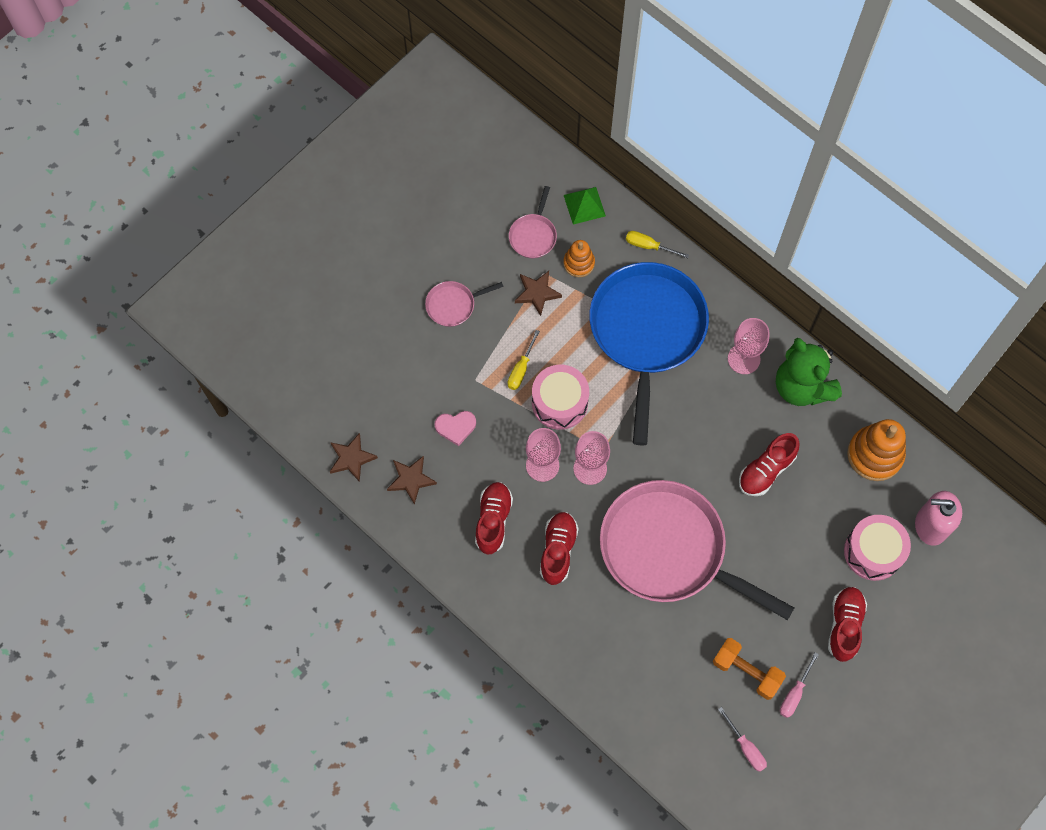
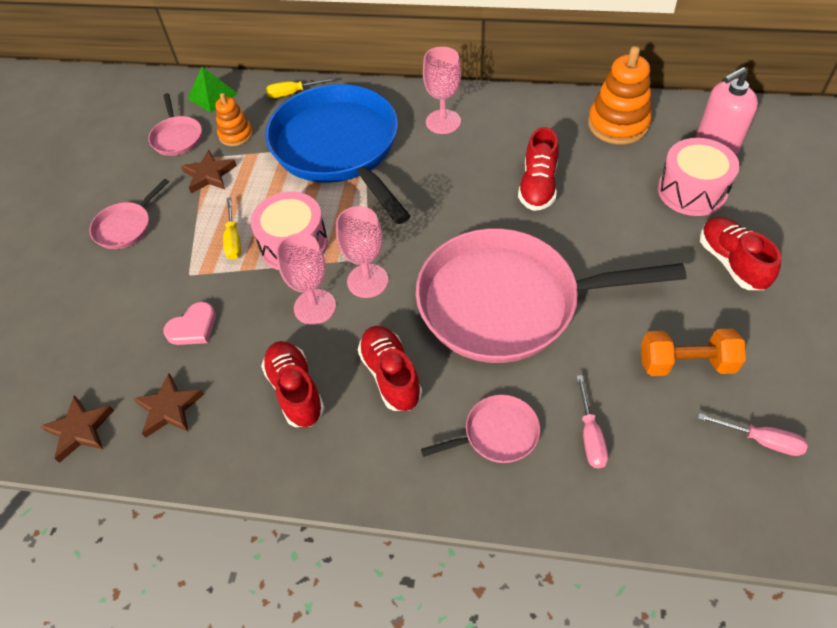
camera: 30 degrees left, 15 degrees down
green teddy bear [776,338,842,406] -> none
pink screwdriver [780,652,819,718] -> pink screwdriver moved to [576,375,608,469]
none -> pink pan [421,394,540,463]

